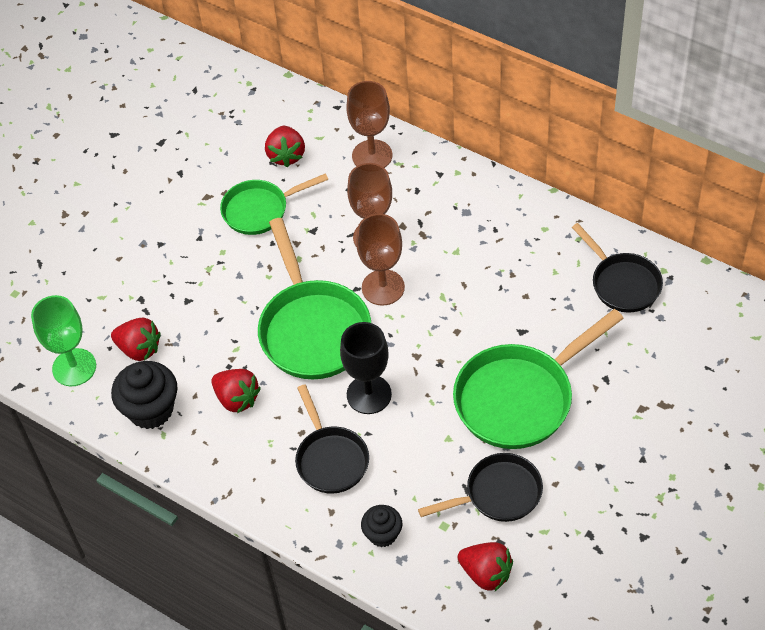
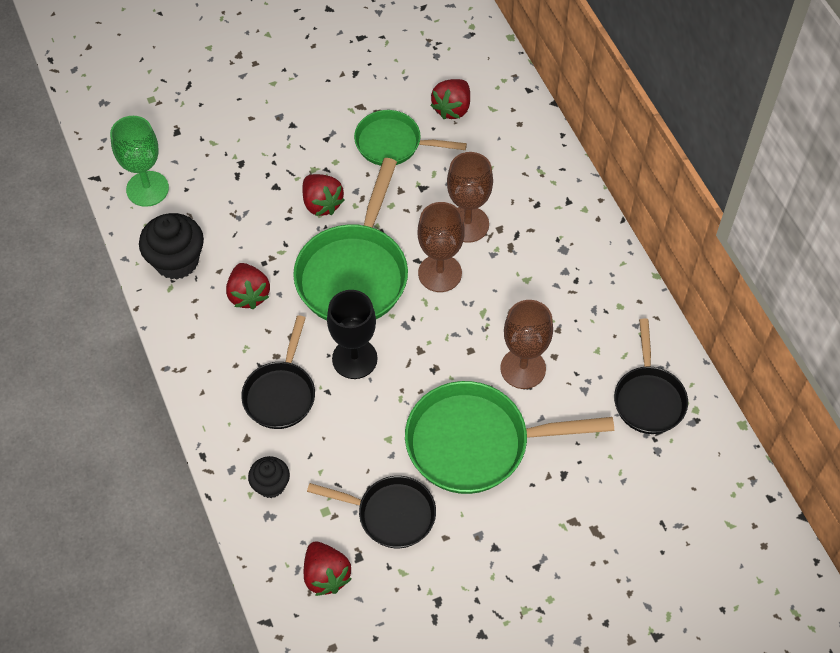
camera: 30 degrees right, 5 degrees up
red strawberry [111,317,161,361] -> red strawberry moved to [302,174,345,216]
brown goblet [346,81,393,168] -> brown goblet moved to [500,300,553,389]

